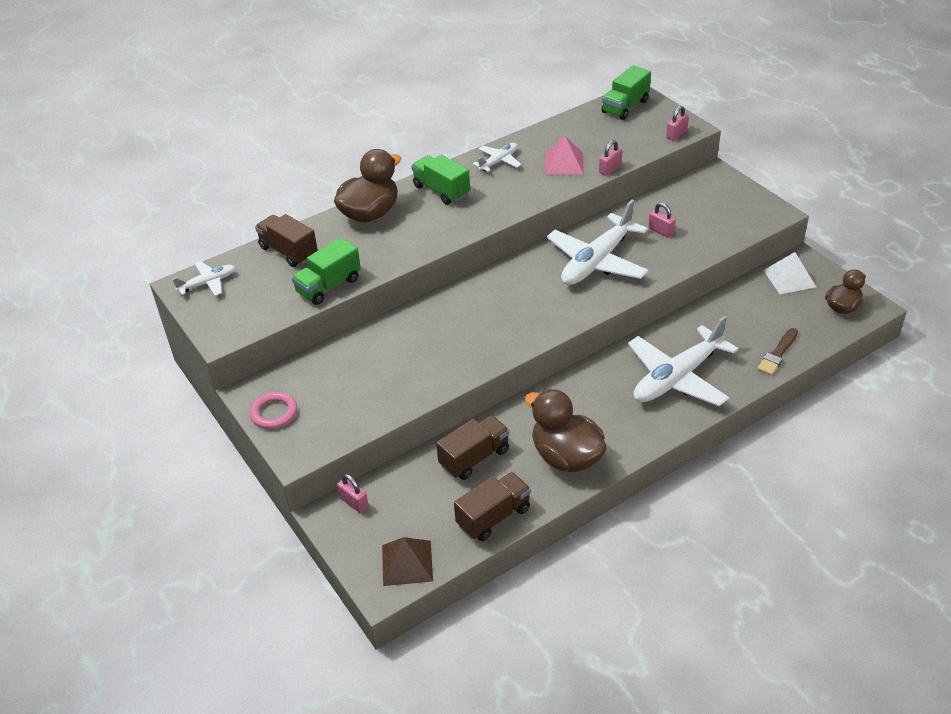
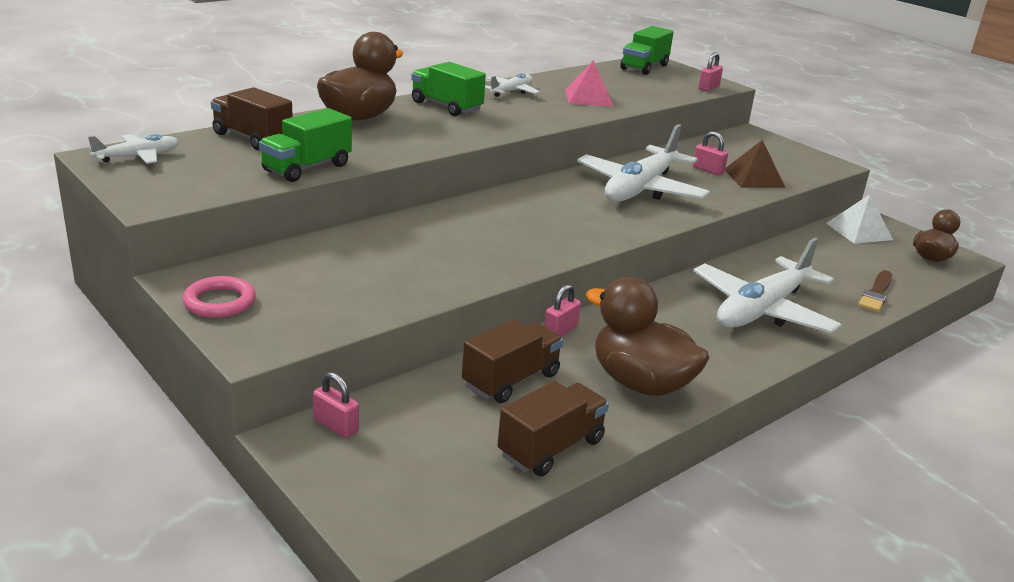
camera: 10 degrees left, 15 degrees down
brown pyramid [382,537,433,586] -> brown pyramid moved to [725,140,786,188]
pink padlock [599,140,623,176] -> pink padlock moved to [544,284,581,336]

